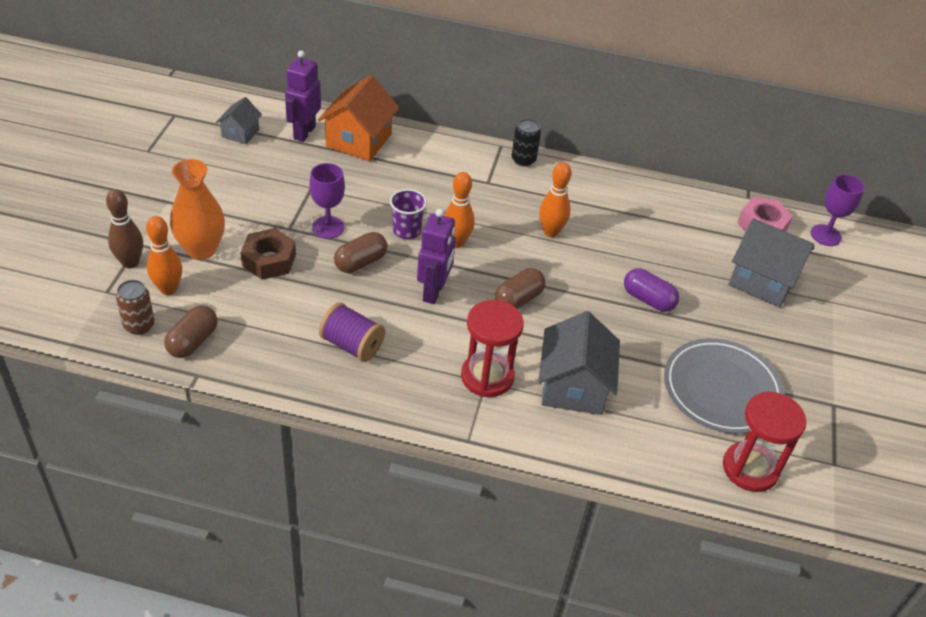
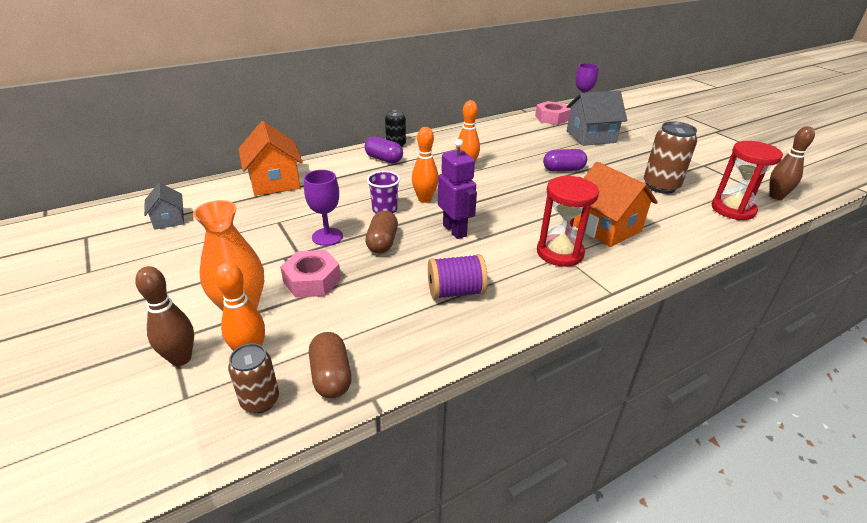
camera: 40 degrees left, 10 degrees down
brown nut [240,228,296,280] -> pink nut [280,250,341,298]
purple robot [285,50,321,142] -> none
brown capsule [495,268,545,309] -> none
grey house [538,311,620,415] -> orange house [573,162,658,247]
grey plate [664,338,785,434] -> brown can [644,121,697,194]
none -> purple capsule [365,136,403,164]
none -> brown bowling pin [769,126,815,200]

